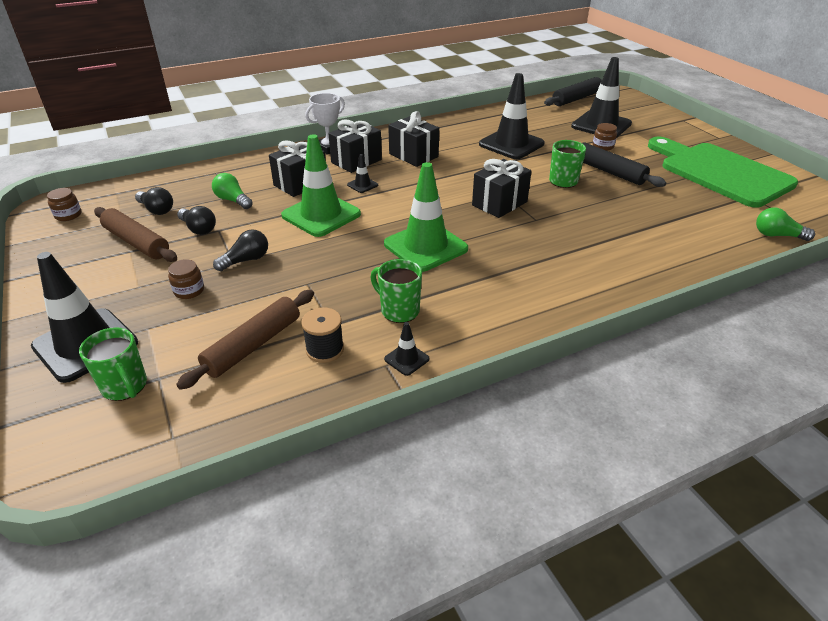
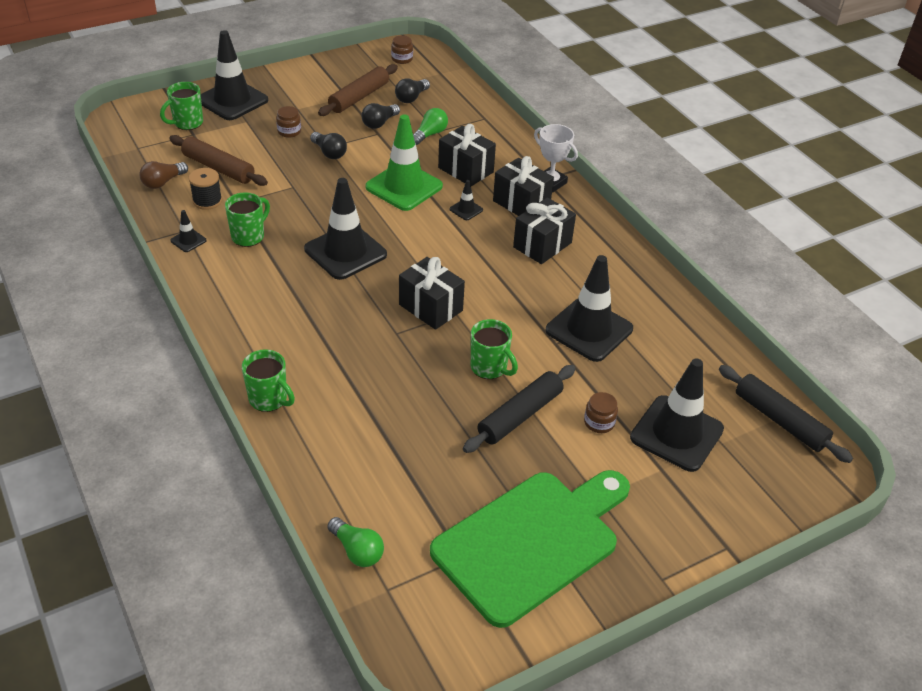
camera: 85 degrees right, 5 degrees up
green traffic cone [384,162,468,272] -> black traffic cone [304,178,387,280]
green light bulb [756,208,815,241] -> green light bulb turned 120 degrees clockwise [327,517,384,567]
none -> brown light bulb [139,161,188,189]
none -> green mug [242,349,295,412]

